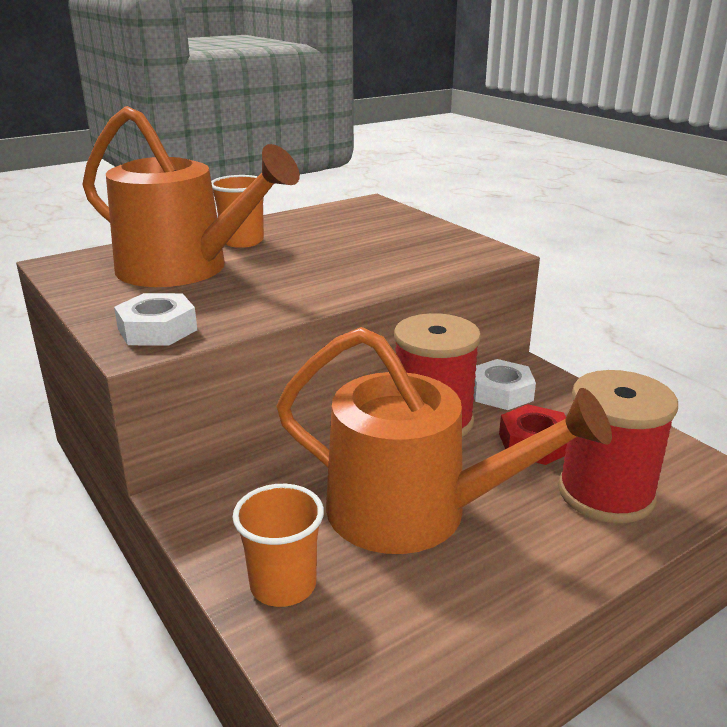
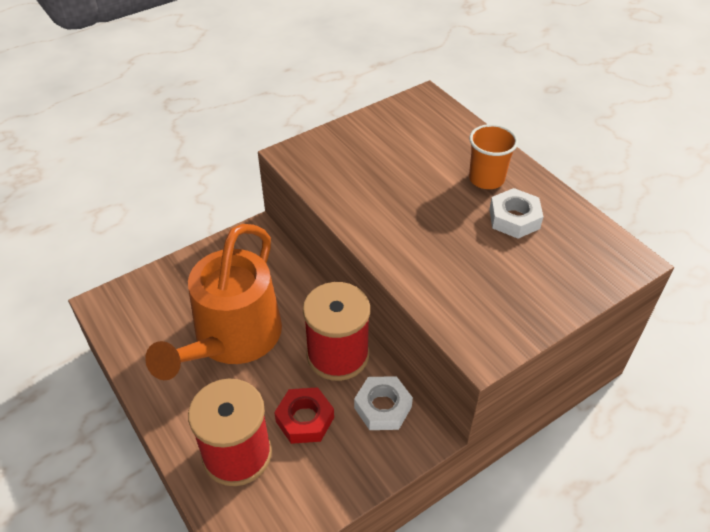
camera: 90 degrees right, 20 degrees up
orange watering can [82,106,300,287] -> none
white nut [114,293,197,346] -> white nut moved to [489,188,543,239]
orange cup [233,484,324,607] -> none

